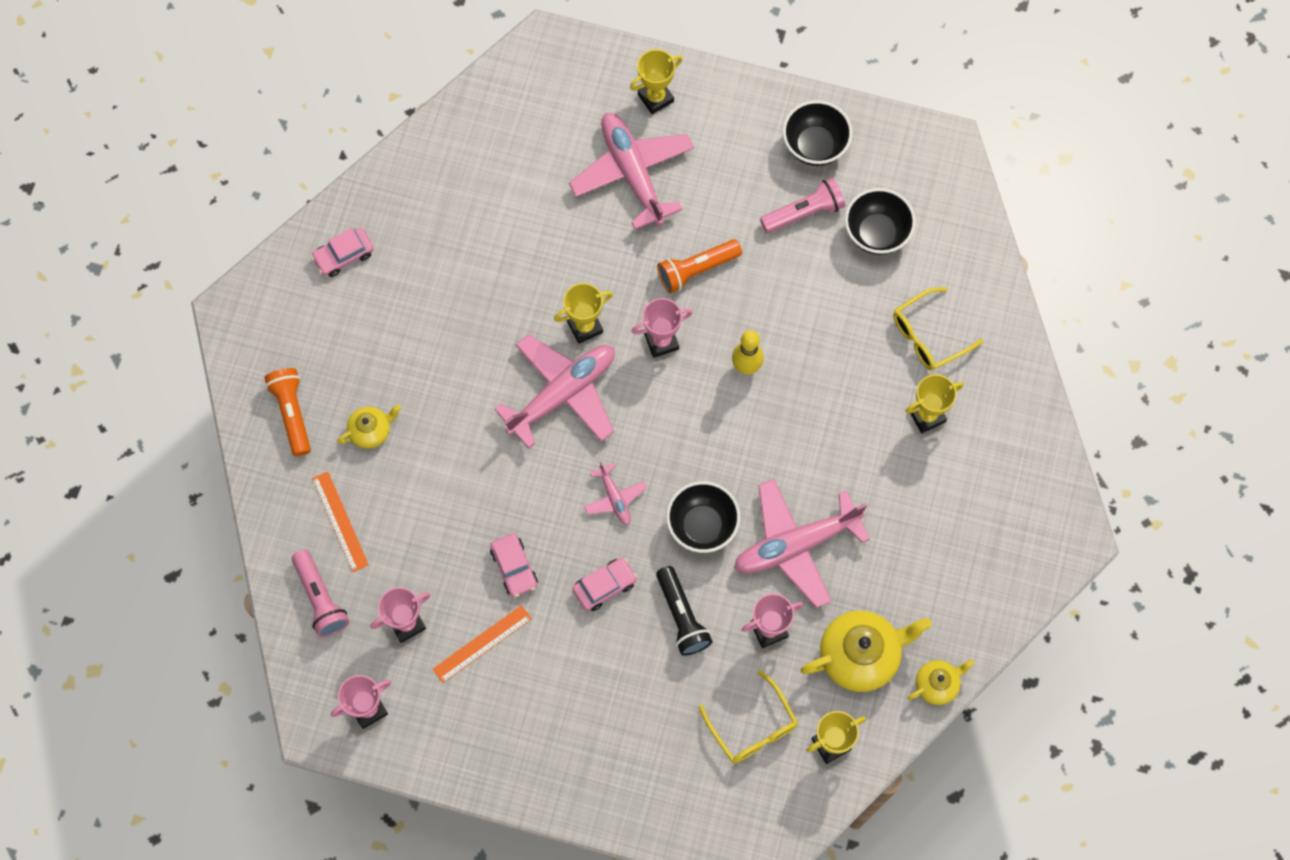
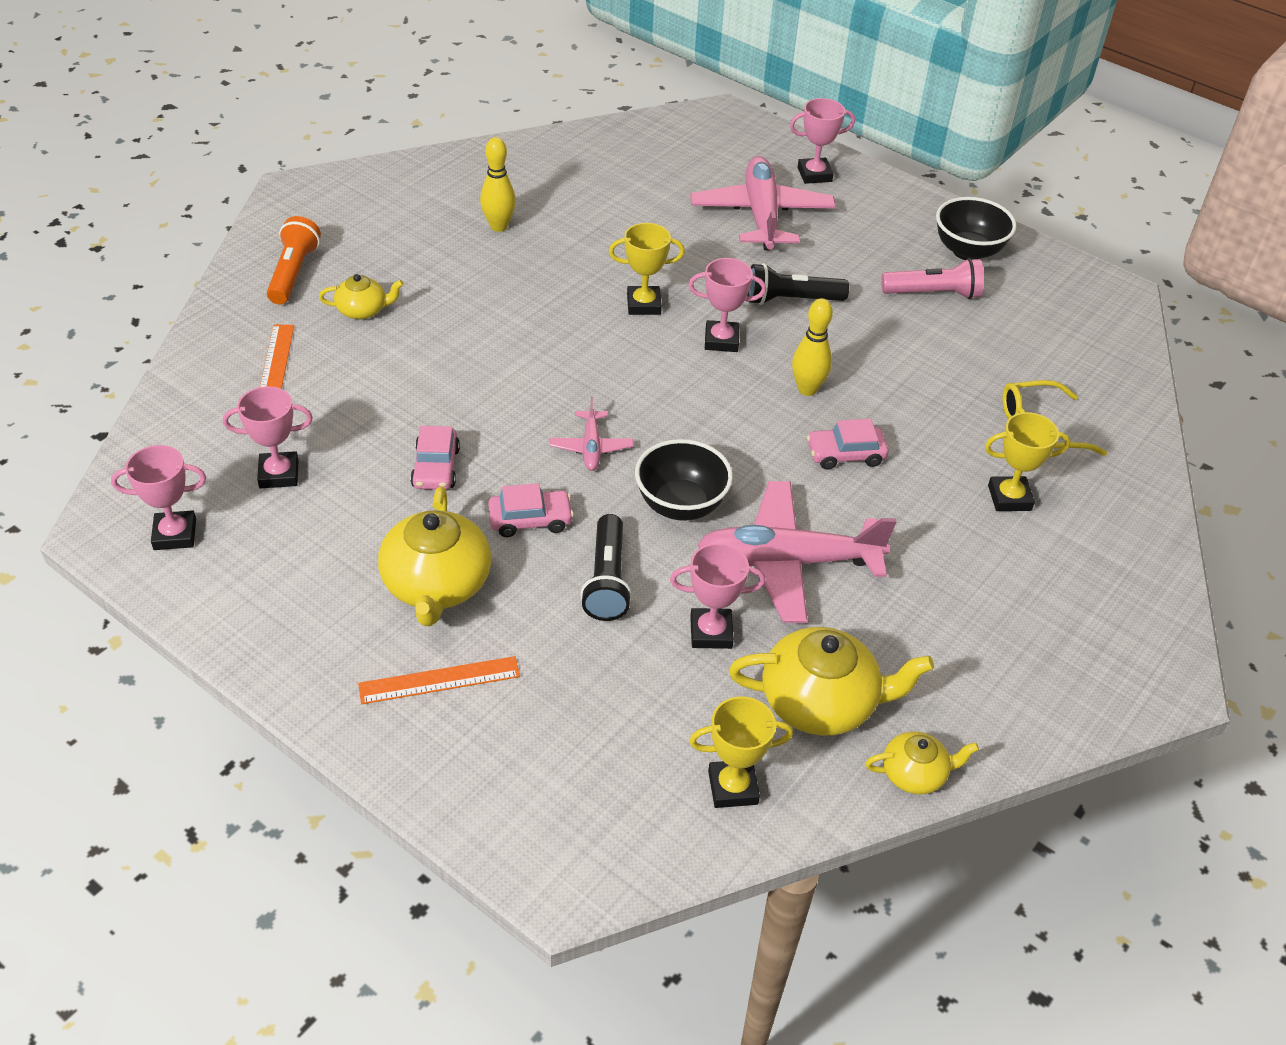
camera: 20 degrees right, 25 degrees down
pink flashlight [292,550,349,637] -> none
pink car [311,228,374,277] -> pink car moved to [807,419,889,470]
orange ruler [433,605,532,683] -> orange ruler moved to [358,656,520,704]
pink plane [494,334,615,449] -> none
yellow trophy [630,49,682,114] -> pink trophy [790,98,855,184]
orange flashlight [657,239,742,293] -> black flashlight [747,263,849,305]
yellow glasses [699,670,798,763] -> none
black bowl [845,188,916,255] -> none
none -> yellow teapot [378,487,491,626]
none -> yellow bowling pin [480,137,516,232]

